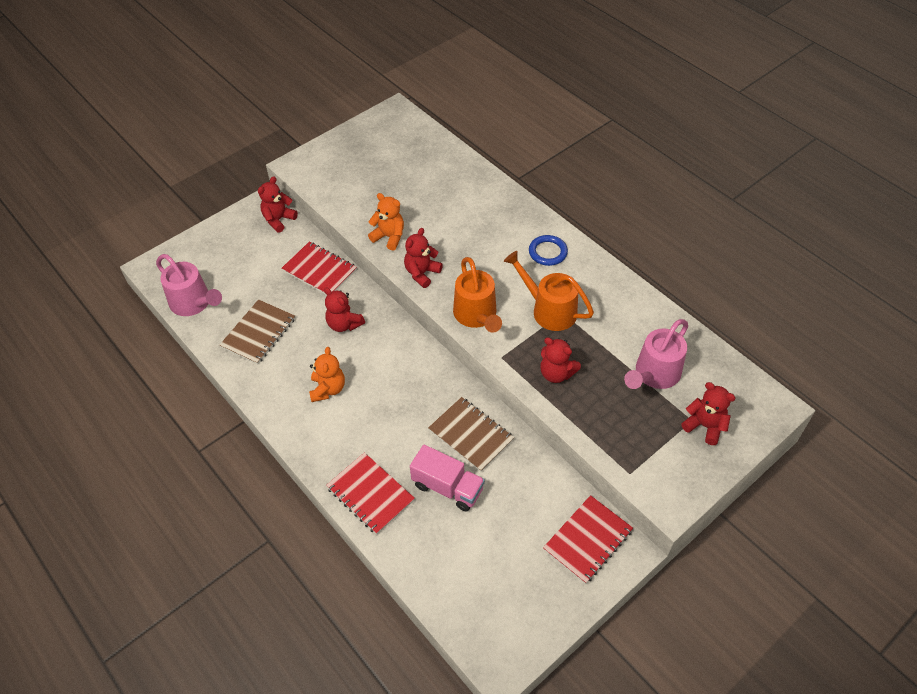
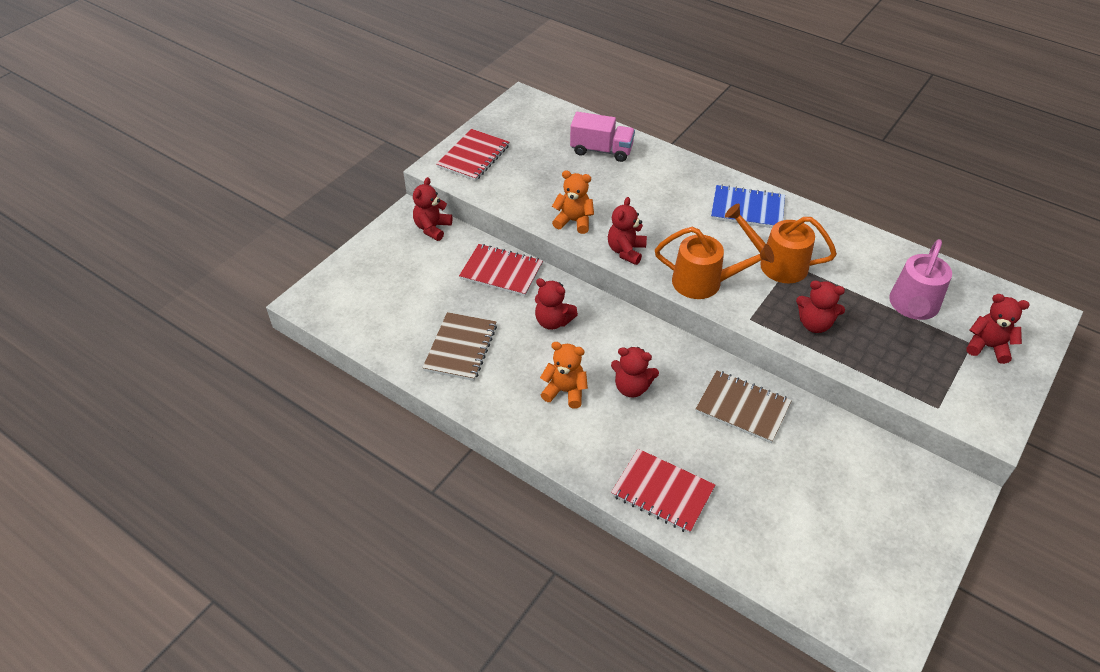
camera: 15 degrees left, 5 degrees down
pink watering can [156,254,222,316] -> none
orange teddy bear [309,347,345,402] -> orange teddy bear turned 60 degrees counterclockwise [540,342,588,408]
pink truck [410,445,485,512] -> pink truck moved to [570,112,635,162]
orange watering can [453,257,502,333] -> orange watering can turned 45 degrees counterclockwise [655,227,774,299]
blue ring [529,235,568,266] -> blue notebook [711,185,785,228]
red notebook [543,495,633,584] -> red notebook moved to [437,129,509,181]
none -> red teddy bear [611,347,659,398]

